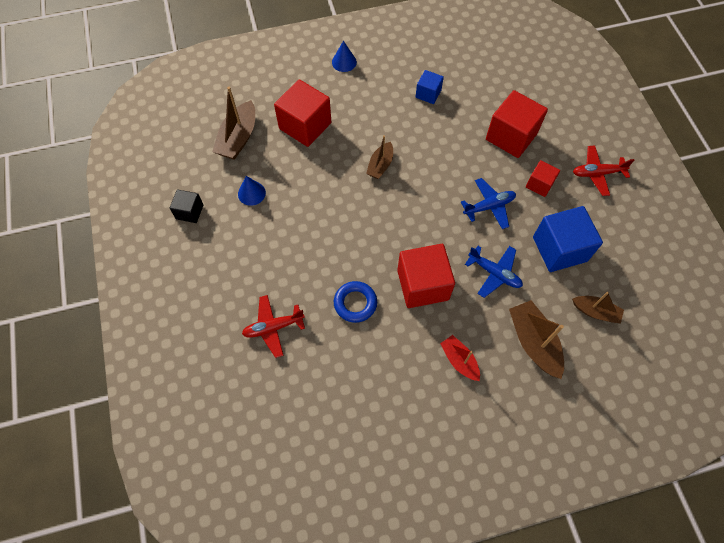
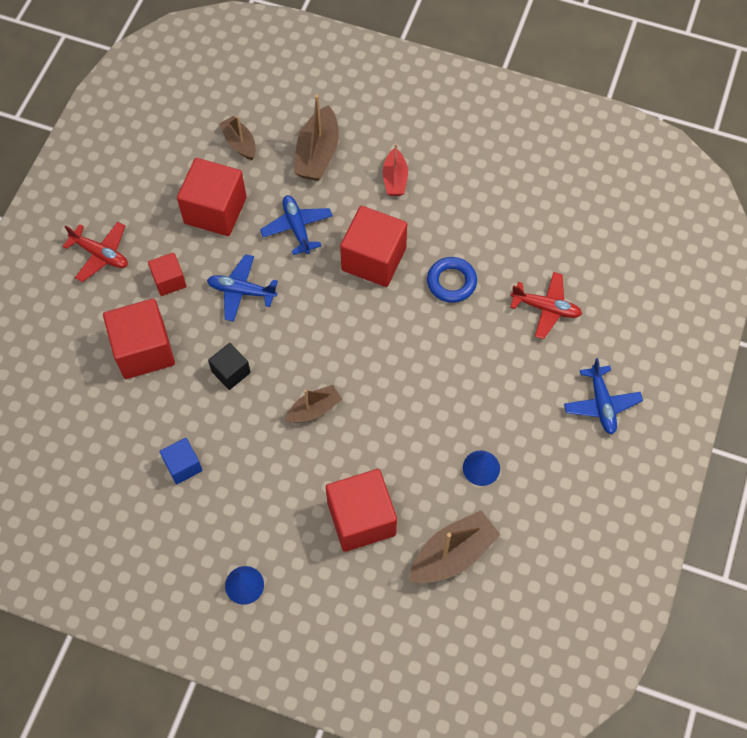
camera: 145 degrees left, 0 degrees up
black cube [170,190,203,223] -> black cube moved to [208,343,251,390]
blue cube [533,206,603,272] -> red cube [177,158,246,236]
none -> blue plane [564,358,643,435]

